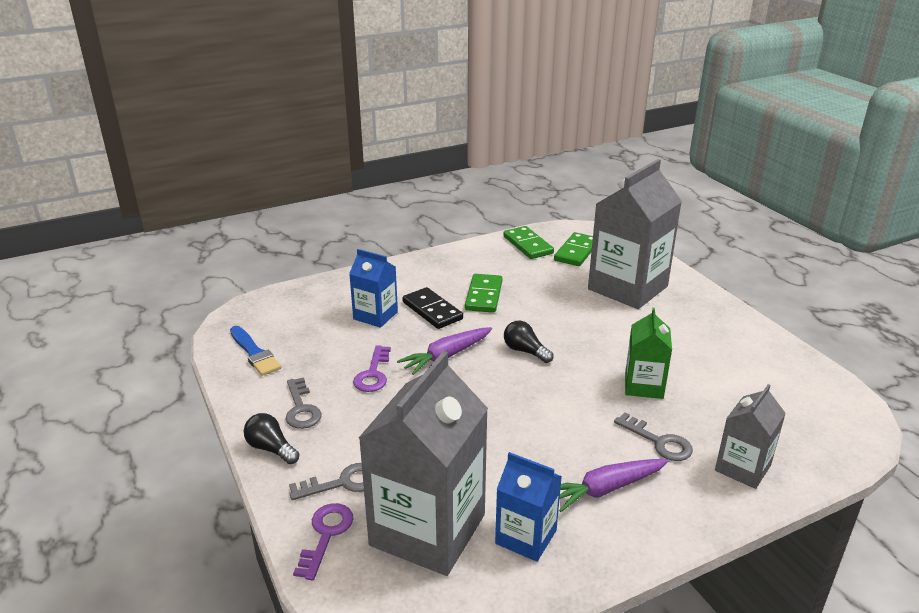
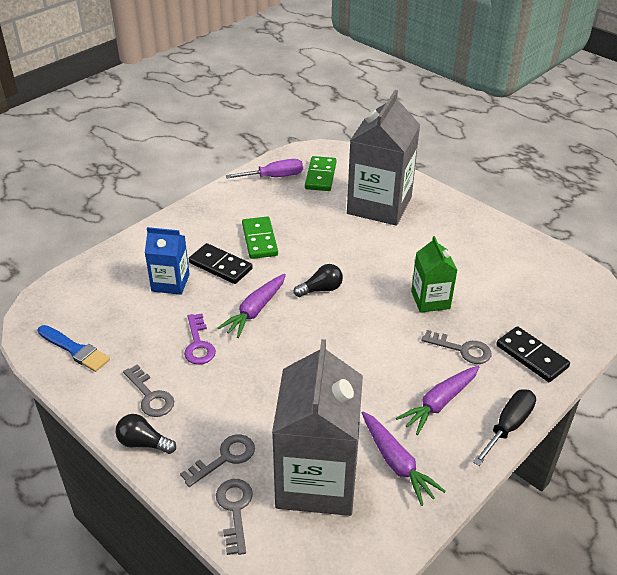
camera: 20 degrees left, 10 degrees up
purple key [293,503,353,580] -> grey key [216,479,253,555]
blue carton [495,452,562,562] -> purple carrot [362,412,446,506]
green domino [503,226,554,259] -> purple screwdriver [226,159,303,179]
black light bulb [504,321,553,363] -> black light bulb turned 135 degrees clockwise [294,264,343,297]
grey carton [715,384,786,489] -> black domino [496,326,570,382]
none -> black screwdriver [473,389,536,466]

